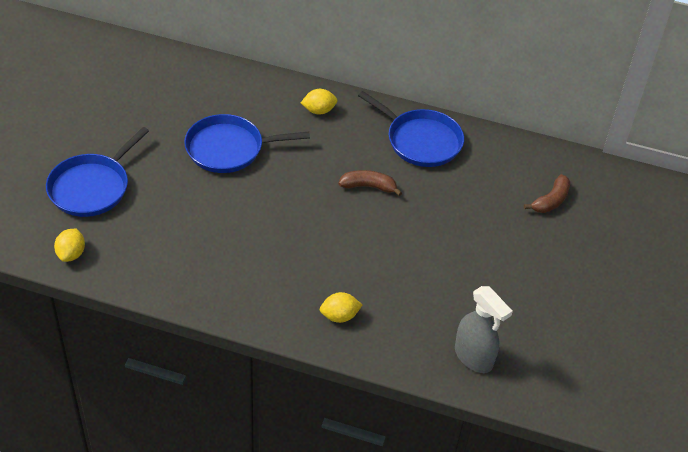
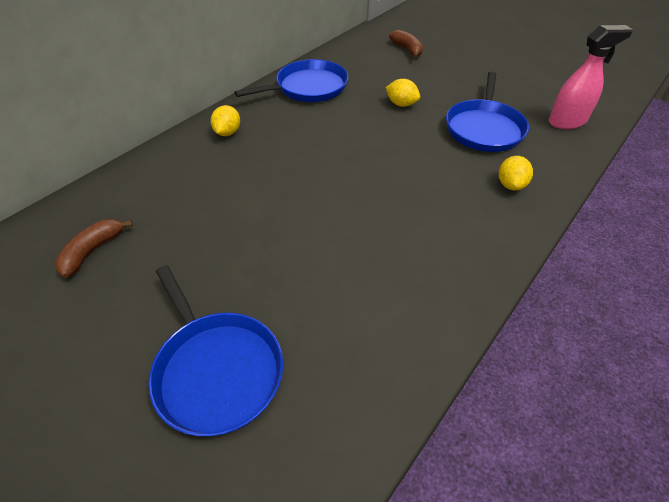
camera: 65 degrees left, 0 degrees up
yellow lemon [54,229,85,262] -> yellow lemon moved to [385,79,420,107]
blue pan [184,114,310,173] -> blue pan moved to [446,71,529,152]
brown banana [339,170,402,196] -> brown banana moved to [55,219,133,278]
grey spray bottle [455,286,513,373] -> pink spray bottle [549,25,633,129]

